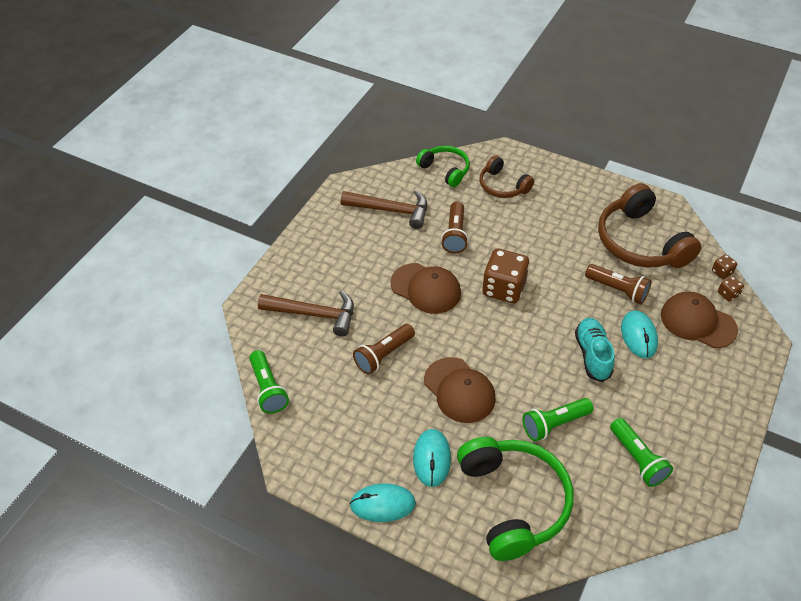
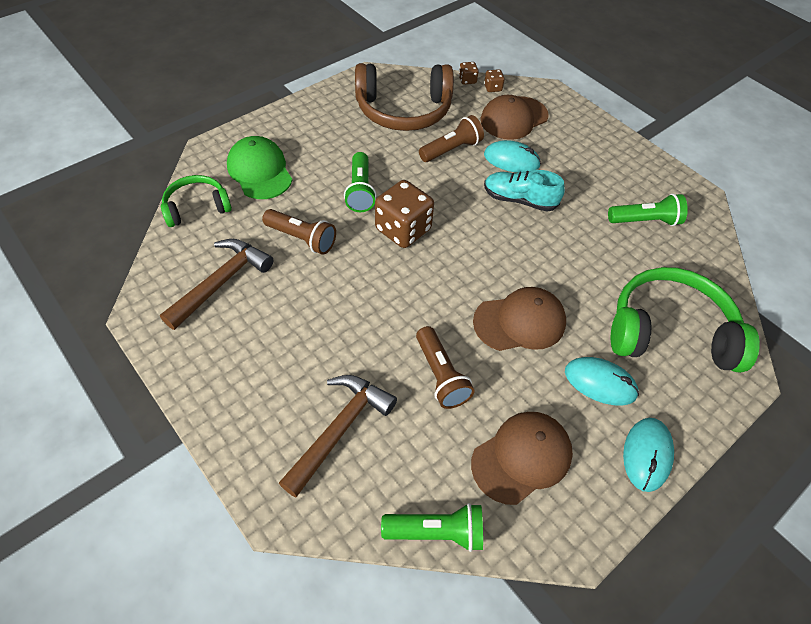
camera: 70 degrees left, 5 degrees up
brown cap [390,263,461,314] -> brown cap moved to [471,412,573,505]
brown headphones [479,155,534,198] -> green cap [227,136,292,199]
green flashlight [523,398,594,441] -> green flashlight moved to [344,152,376,212]

